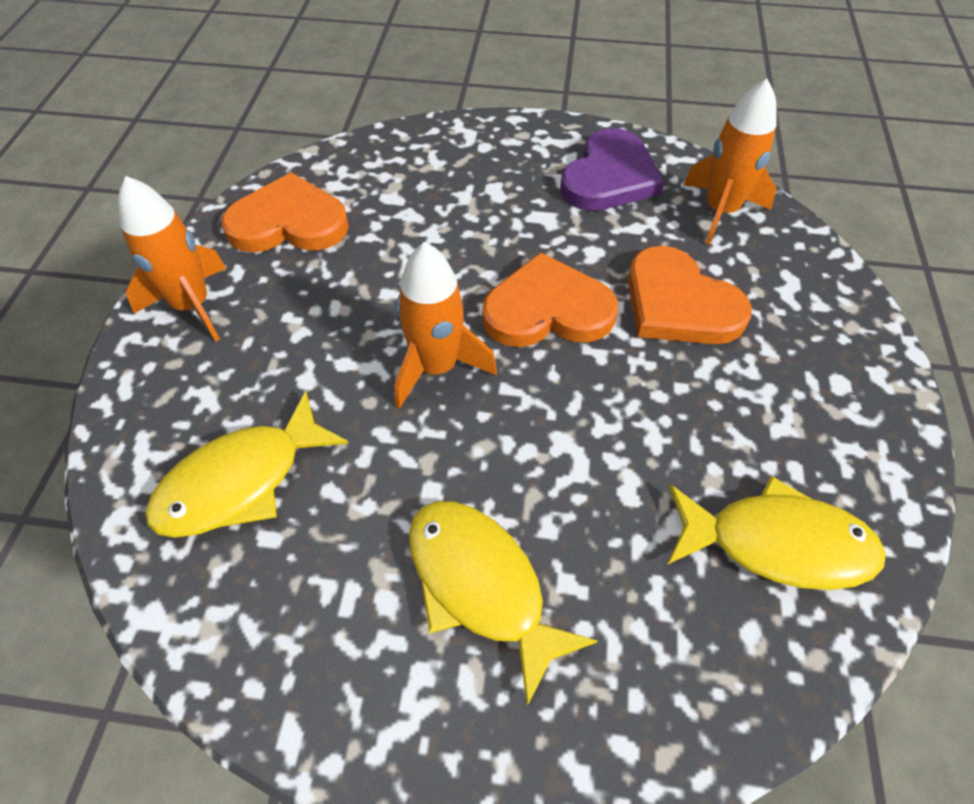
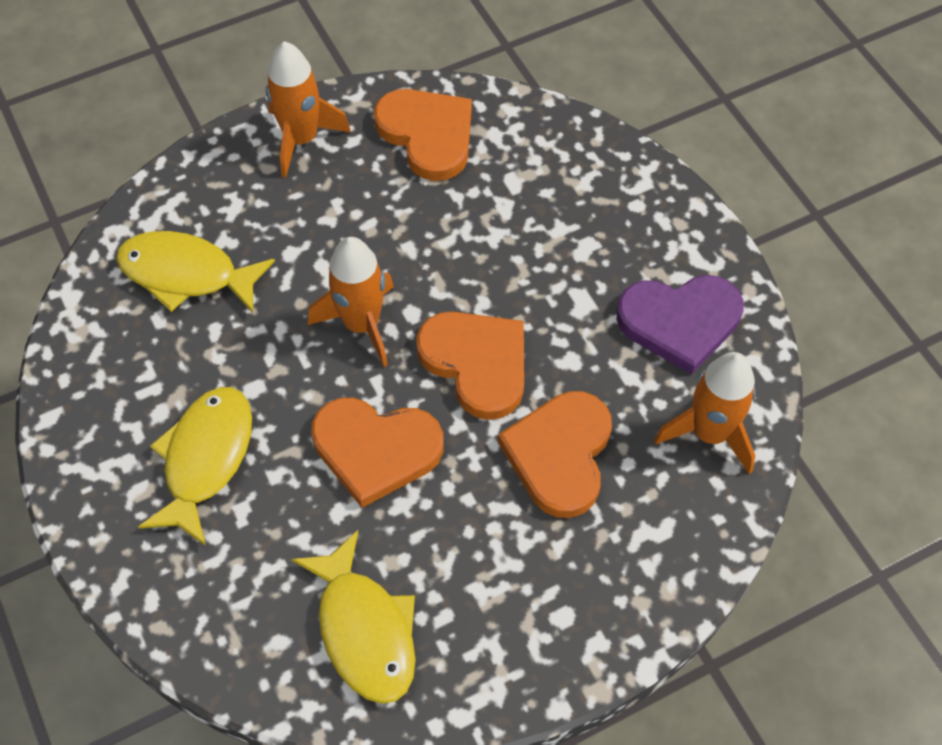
camera: 55 degrees right, 5 degrees up
none -> orange heart [311,398,444,508]

